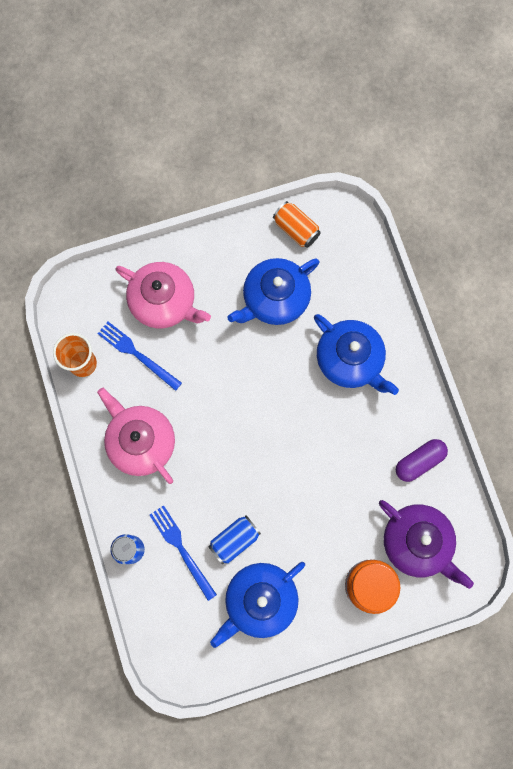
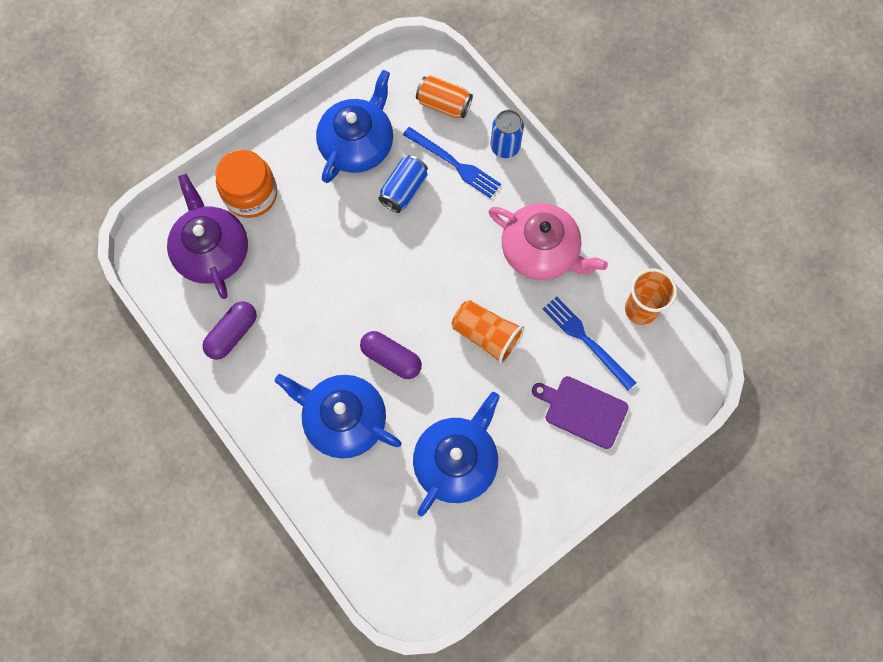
camera: 160 degrees right, 5 degrees down
blue fork [97,322,182,391] -> blue fork turned 150 degrees counterclockwise [543,296,637,390]
pink teapot [115,262,211,328] -> purple cutting board [532,376,628,449]
orange can [273,201,321,248] -> orange can moved to [416,75,473,119]
purple teapot [379,500,474,589] -> purple teapot turned 45 degrees clockwise [167,174,248,299]
none -> purple capsule [360,331,422,379]
none -> orange cup [452,300,524,364]

